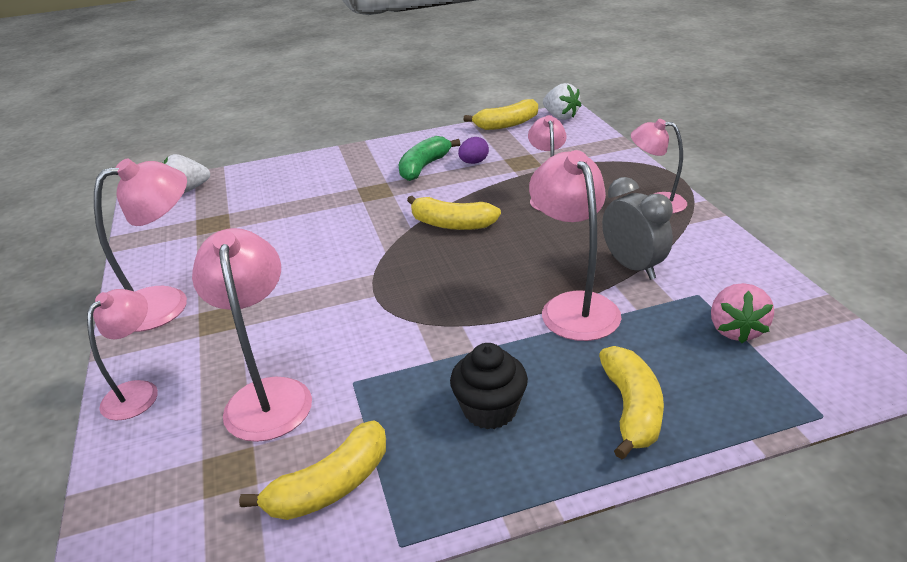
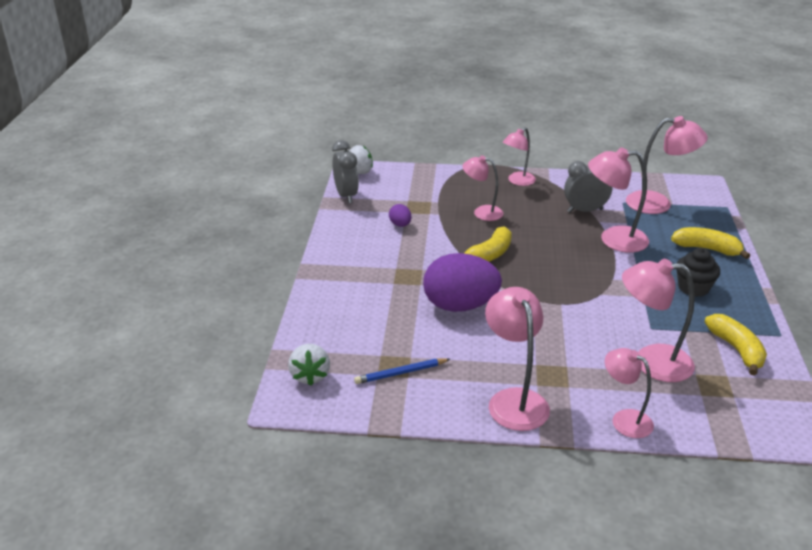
camera: 70 degrees left, 0 degrees up
green banana [399,136,460,181] -> none
yellow banana [464,99,538,130] -> grey clock [332,140,359,203]
pink strawberry [711,283,774,343] -> pink lamp [626,116,708,214]
none -> blue pencil [354,358,450,384]
none -> purple egg [423,253,502,312]

